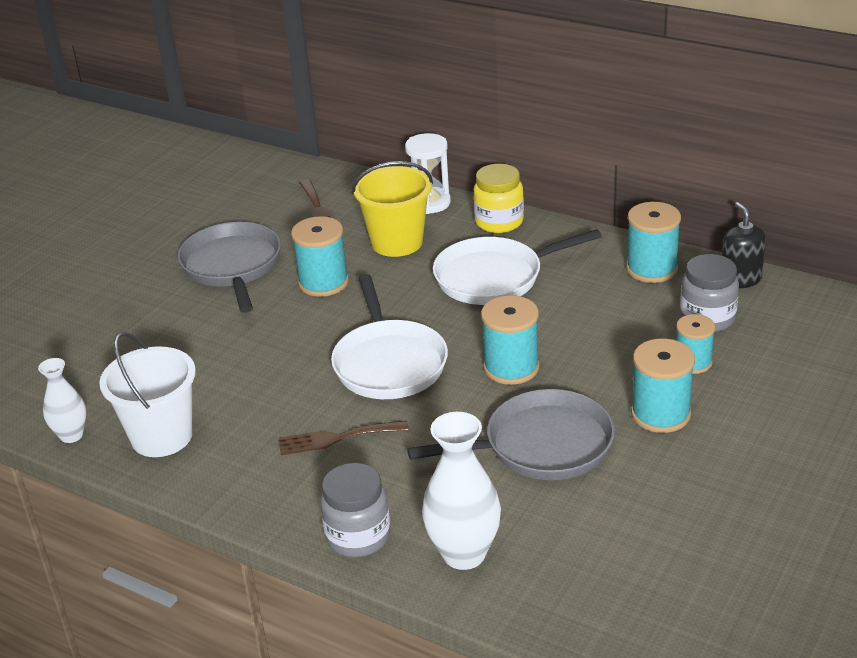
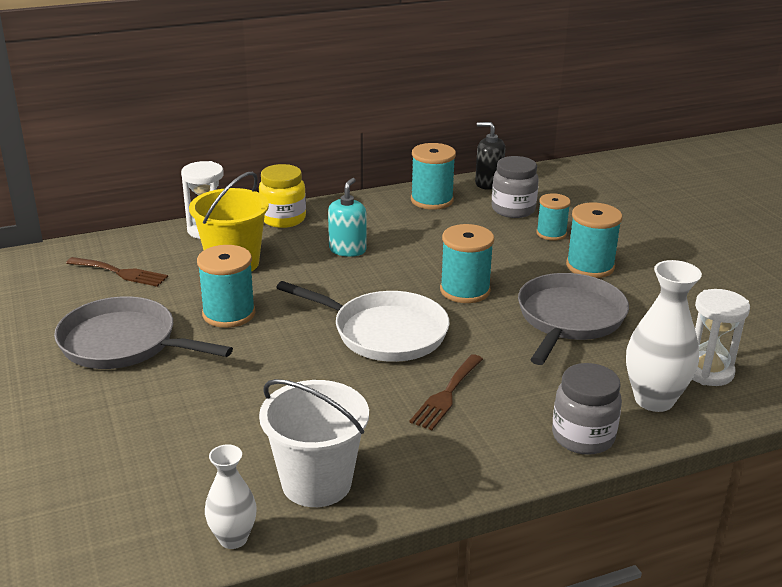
camera: 55 degrees left, 5 degrees down
white pan [433,229,602,305] -> turquoise soap dispenser [328,178,367,257]
none -> white hourglass [692,289,750,386]

